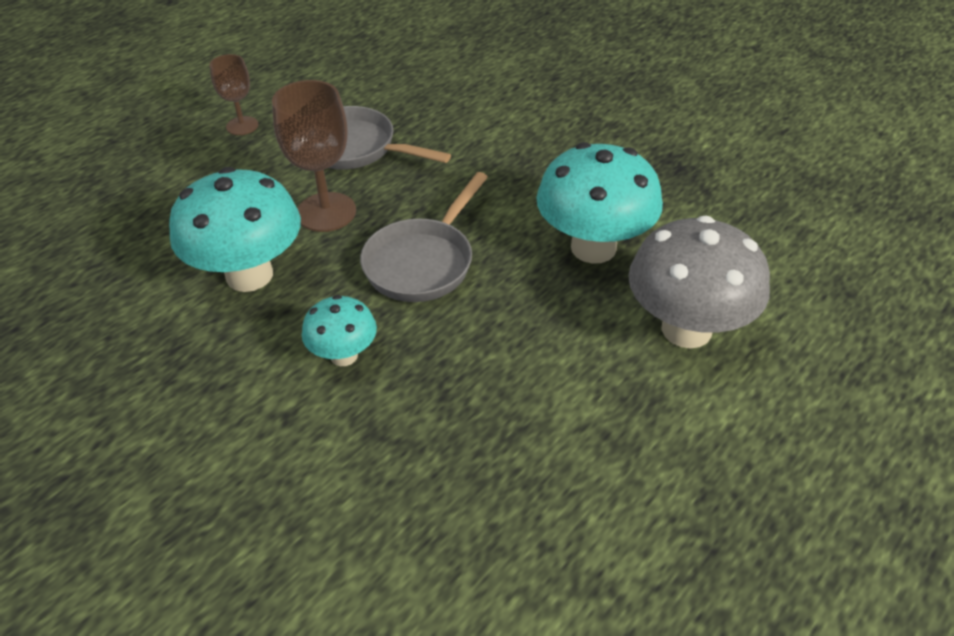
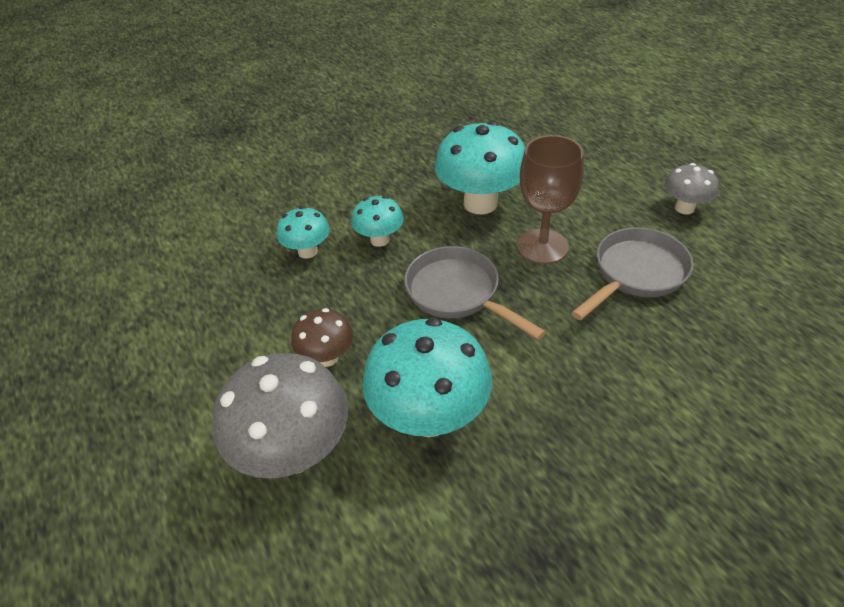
camera: 110 degrees right, 0 degrees up
brown goblet [209,54,259,135] -> grey mushroom [664,163,719,214]
none -> turquoise mushroom [277,206,330,259]
none -> brown mushroom [291,308,353,367]

